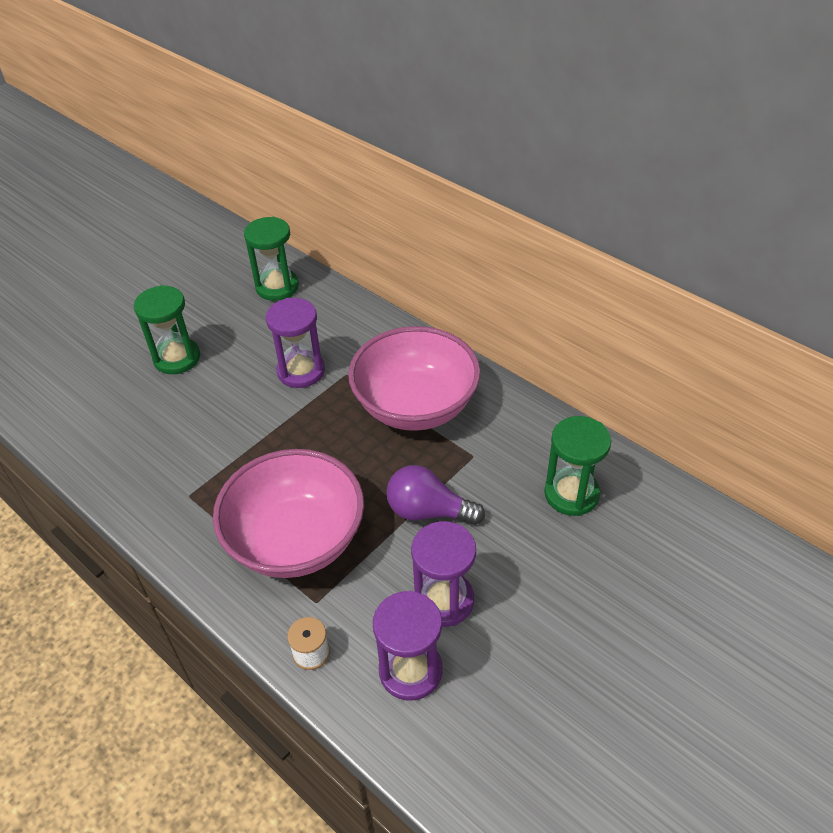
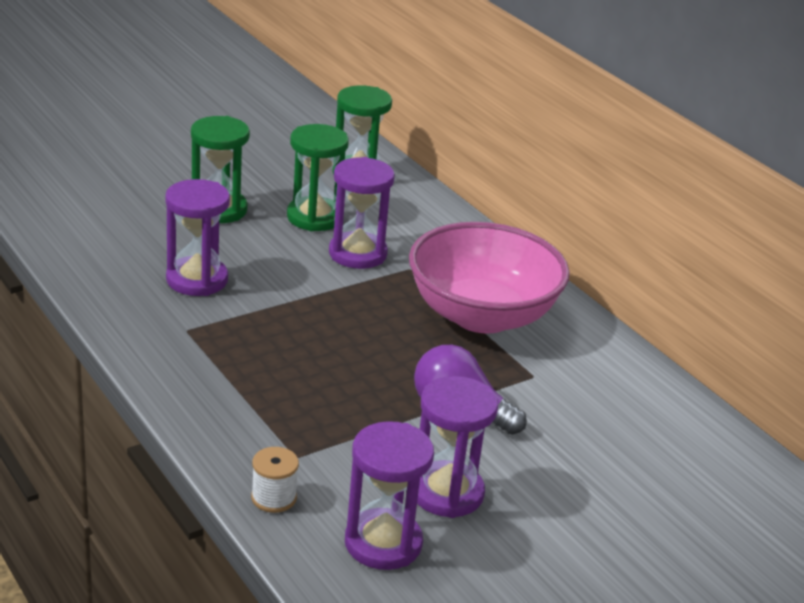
camera: 10 degrees right, 15 degrees down
pink bowl [213,449,364,578] -> none
green hourglass [544,416,611,516] -> green hourglass moved to [287,124,349,231]
none -> purple hourglass [165,179,230,296]

